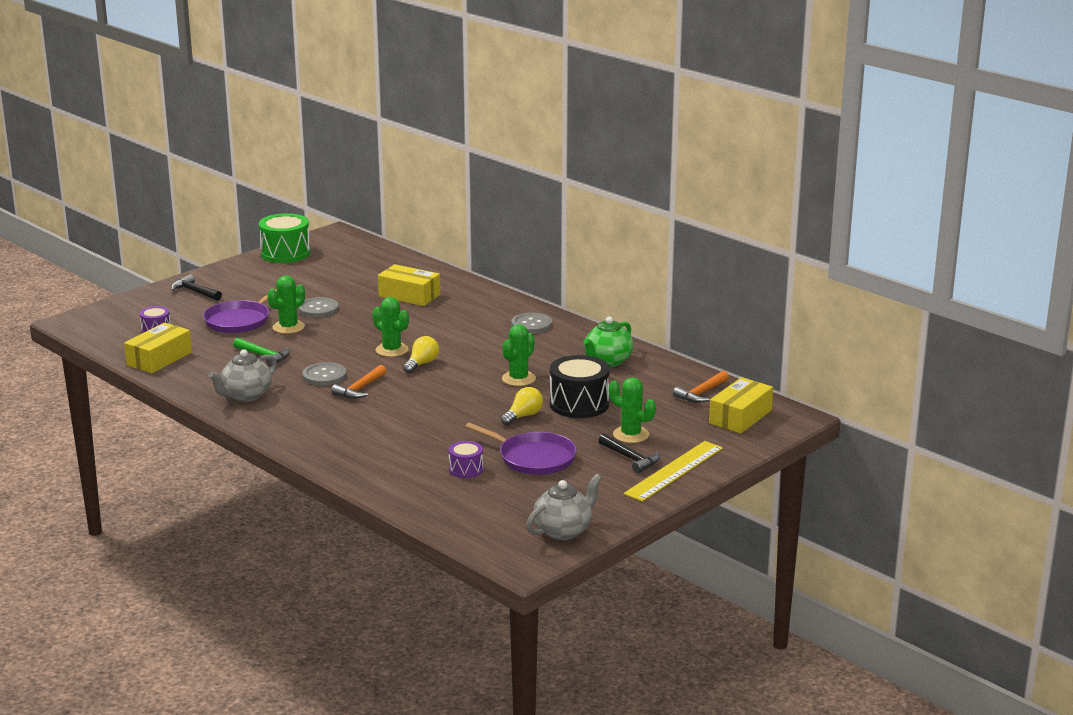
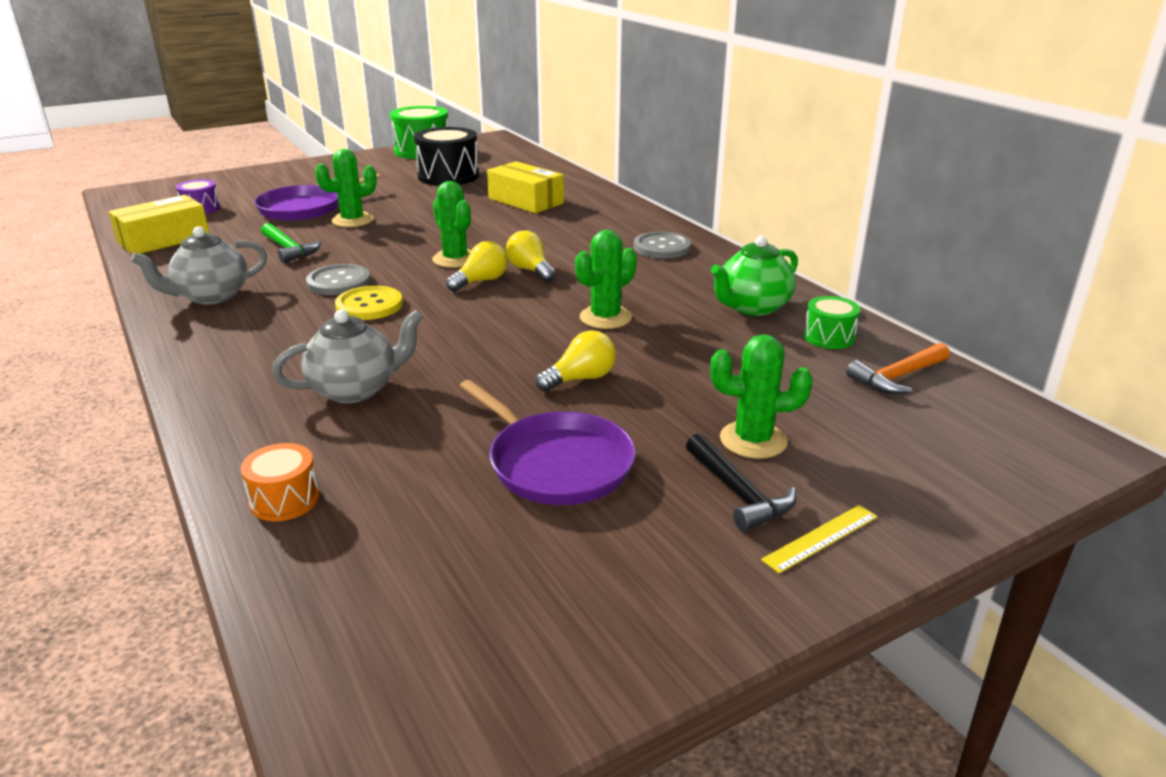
camera: 15 degrees right, 5 degrees up
black hammer [171,274,222,301] -> none
grey button [298,297,339,317] -> none
orange hammer [331,365,387,399] -> yellow button [335,286,403,320]
purple drum [449,441,483,478] -> none
grey teapot [526,474,602,540] -> grey teapot moved to [272,309,423,403]
black drum [550,355,610,418] -> black drum moved to [414,127,479,186]
green cactus [609,377,656,443] -> green cactus turned 45 degrees counterclockwise [710,334,813,459]
yellow ruler [624,441,723,502] -> yellow ruler [761,505,877,573], size x0.50
yellow box [709,377,773,433] -> none
none -> orange drum [241,443,320,521]
none -> yellow light bulb [506,230,556,282]
none -> green drum [804,296,860,349]

